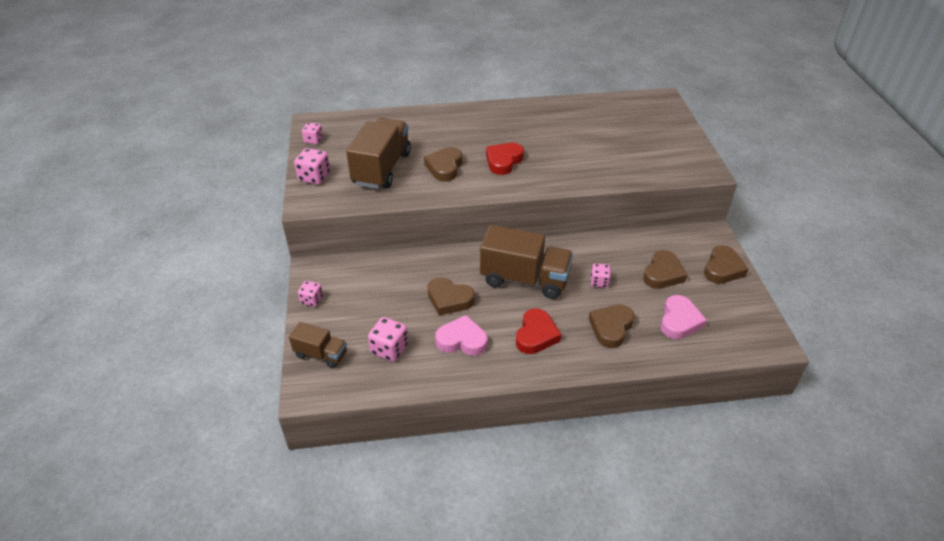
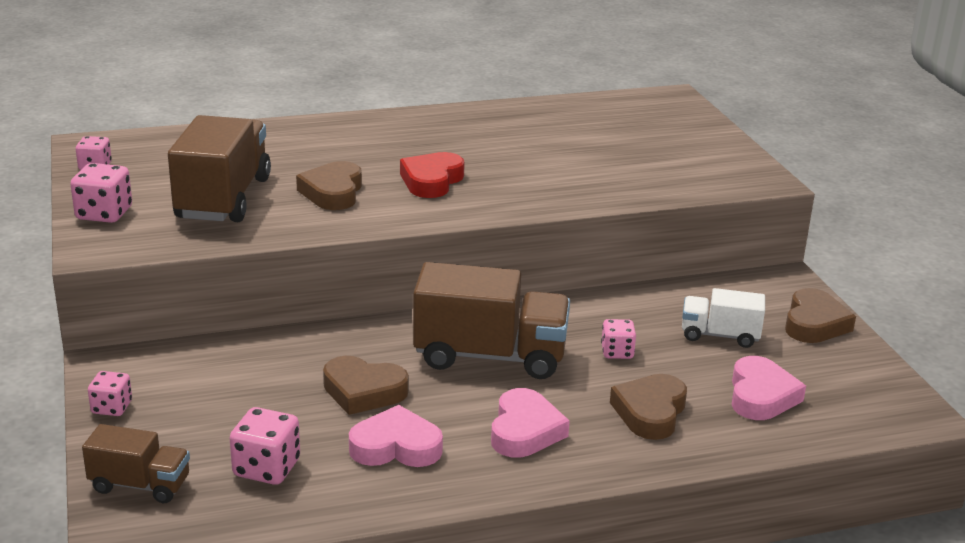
camera: 10 degrees left, 15 degrees down
red heart [516,308,561,354] -> pink heart [491,388,570,458]
brown heart [643,250,687,289] -> white truck [682,288,765,348]

